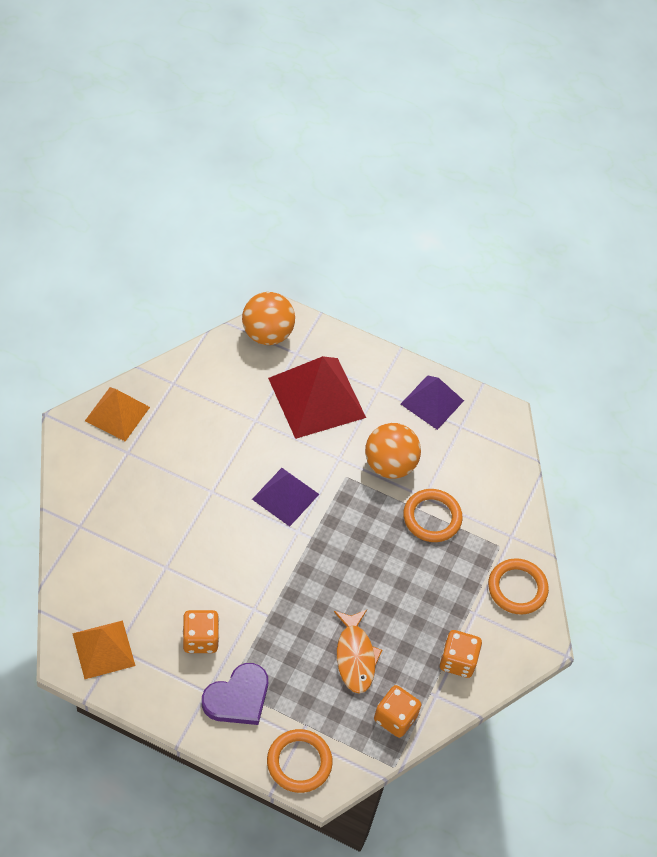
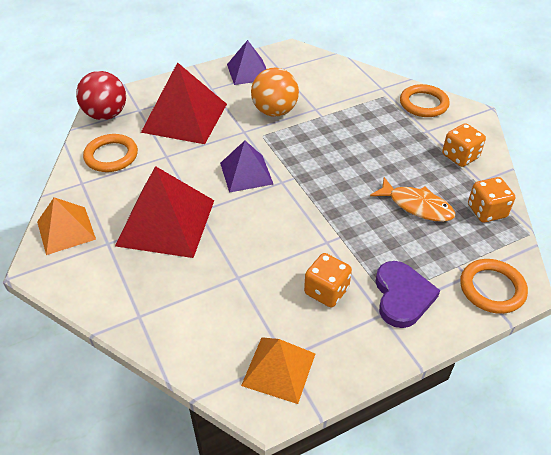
camera: 45 degrees left, 10 degrees down
orange ball [242,292,295,345] -> red ball [76,71,126,120]
orange ring [403,489,463,542] -> orange ring moved to [83,134,138,172]
none -> red pyramid [115,166,214,258]

